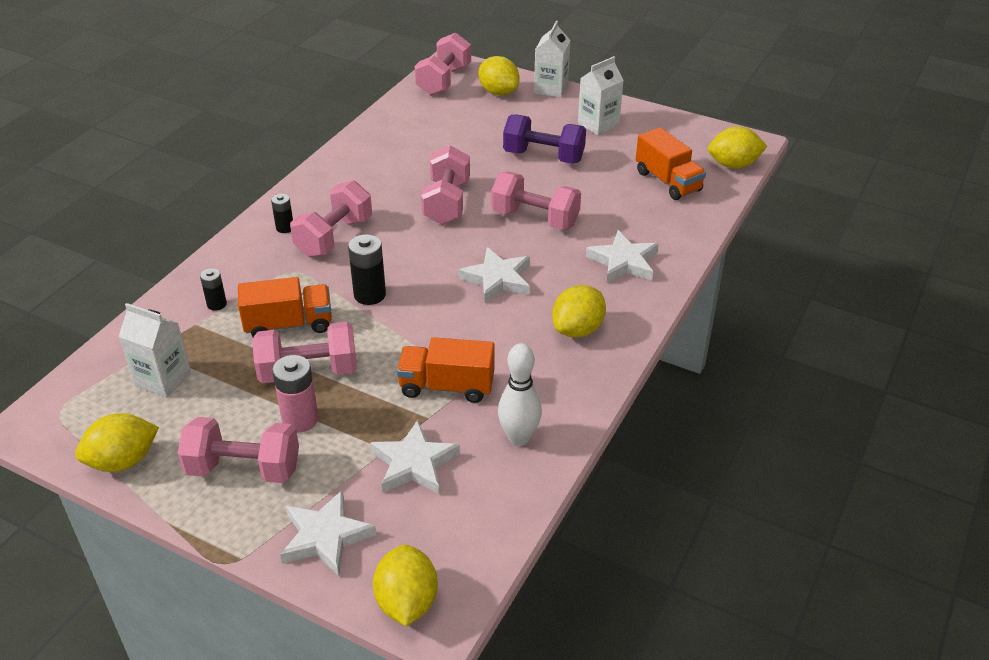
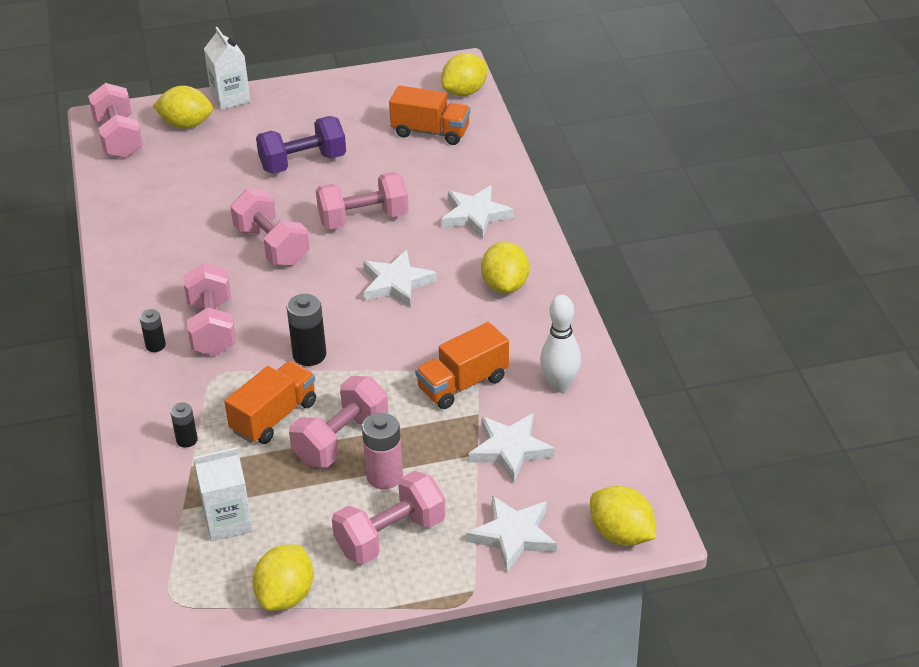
camera: 40 degrees left, 0 degrees up
white carton [578,56,624,135] -> none

